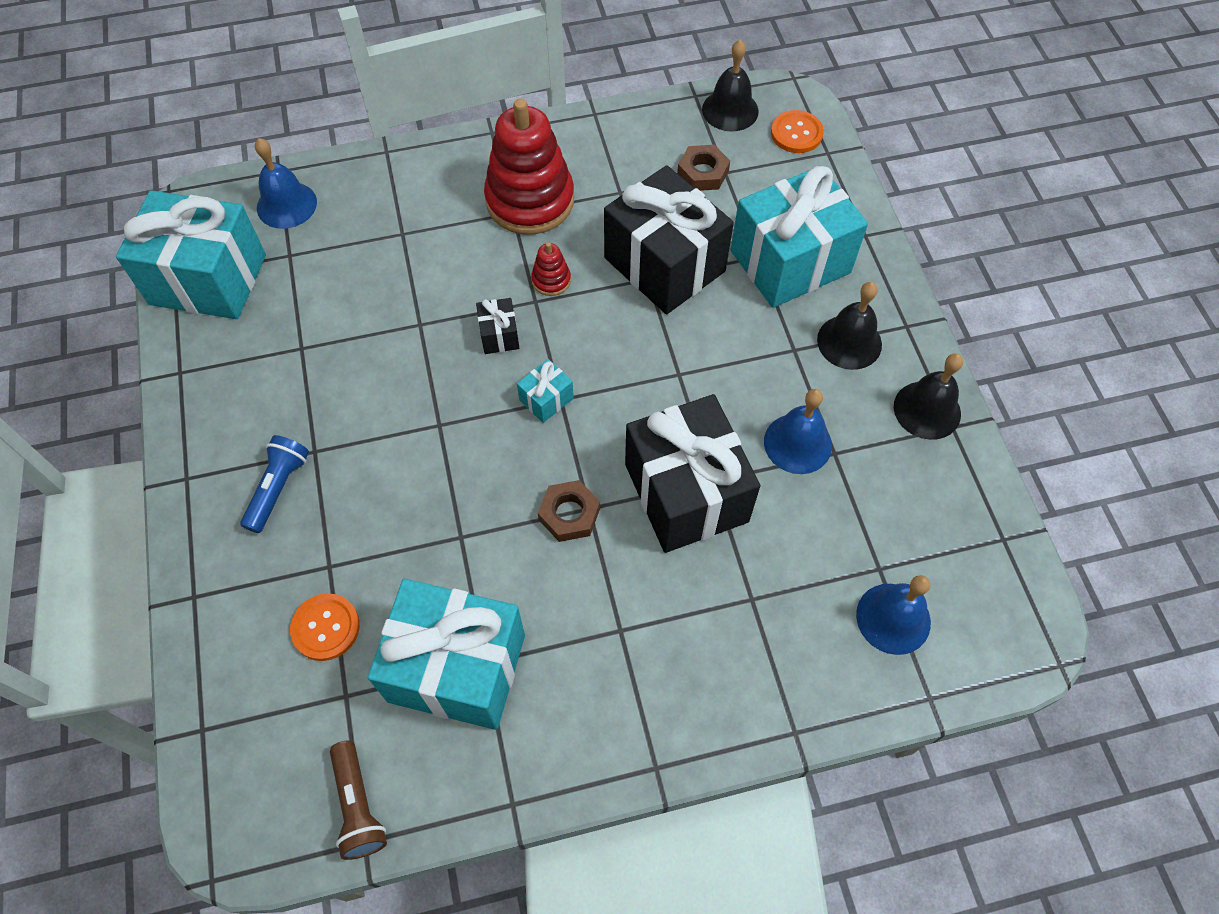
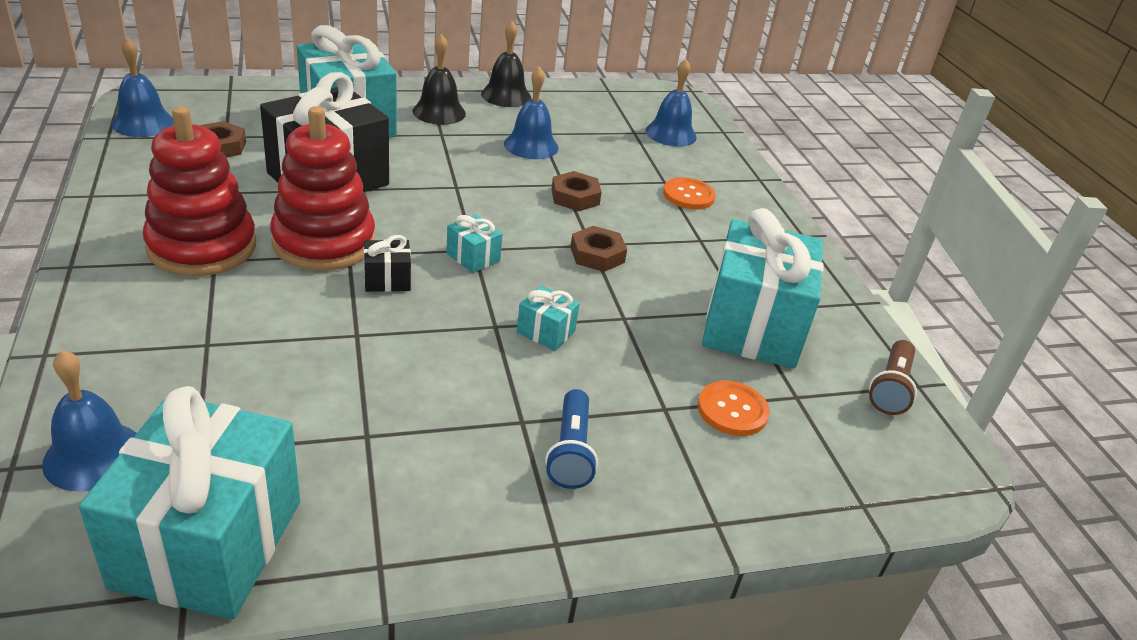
camera: 95 degrees left, 25 degrees down
blue flashlight [240,435,309,533] -> blue flashlight turned 105 degrees counterclockwise [545,389,598,489]
brown flashlight [330,740,387,860] -> brown flashlight turned 135 degrees clockwise [869,340,917,415]
red stacking toy [531,242,571,296] -> red stacking toy [270,106,375,271], size x2.36
black gift [625,394,760,553] -> brown nut [551,171,602,211]
black bell [702,40,759,132] -> blue bell [111,37,174,137]
orange button [771,110,824,153] -> orange button moved to [663,177,716,210]
none -> turquoise gift [517,285,580,351]

